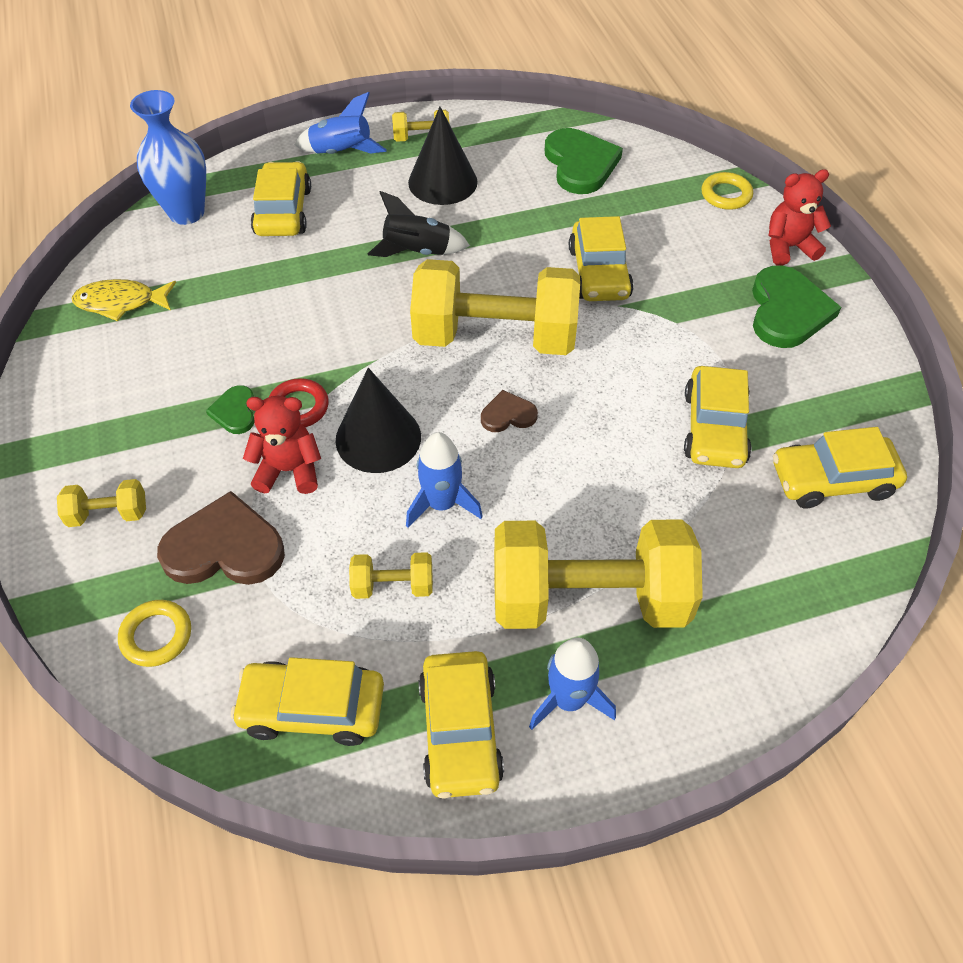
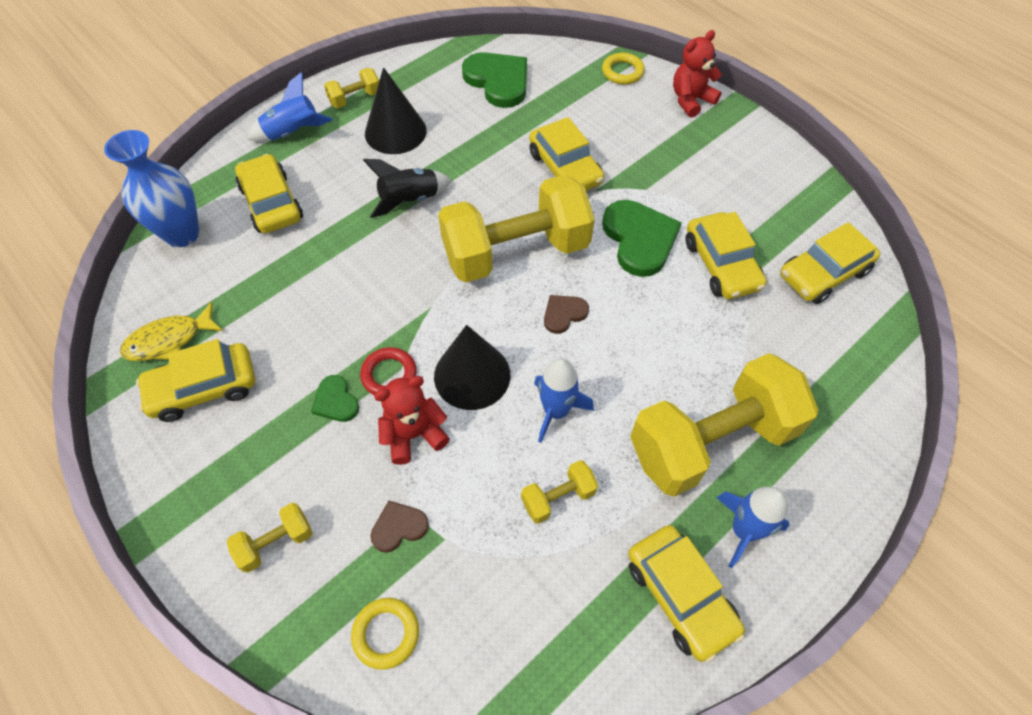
camera: 25 degrees left, 5 degrees up
brown heart [157,491,285,585] -> brown heart [370,501,429,553], size x0.52
yellow car [231,657,384,746] -> yellow car moved to [136,339,255,422]
green heart [752,266,841,348] -> green heart moved to [602,200,682,277]

